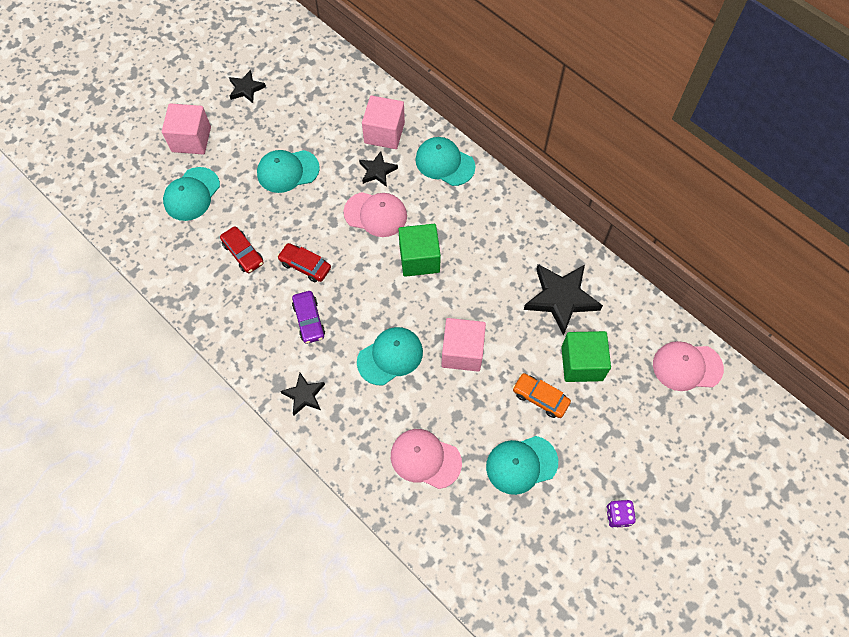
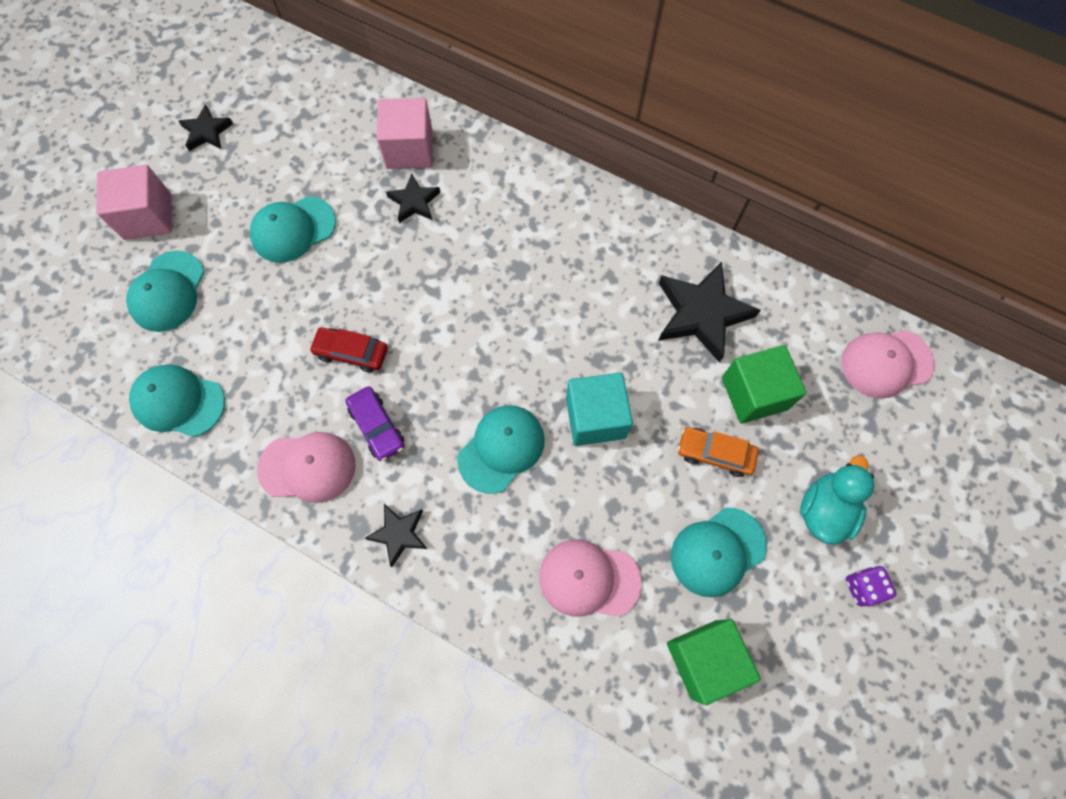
camera: 15 degrees left, 5 degrees up
red car [220,226,264,273] -> none
pink cap [343,192,407,237] -> pink cap moved to [257,432,356,503]
green cube [399,224,441,277] -> green cube moved to [667,619,761,705]
turquoise cap [415,137,475,186] -> turquoise cap moved to [129,365,225,437]
pink cube [441,318,486,372] -> turquoise cube [566,372,633,446]
none -> turquoise duck [800,455,874,545]

